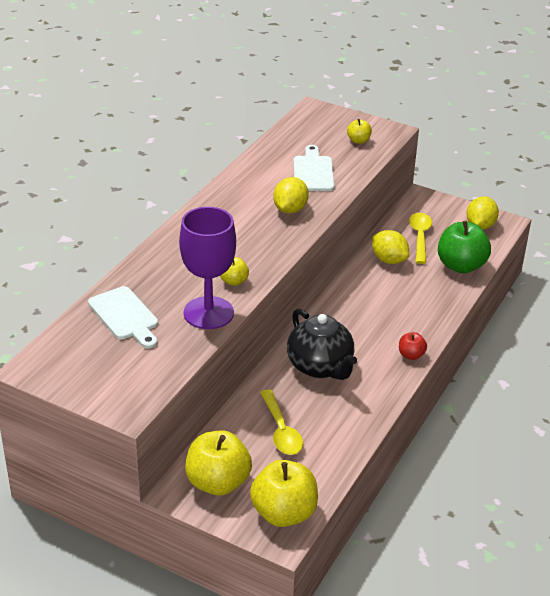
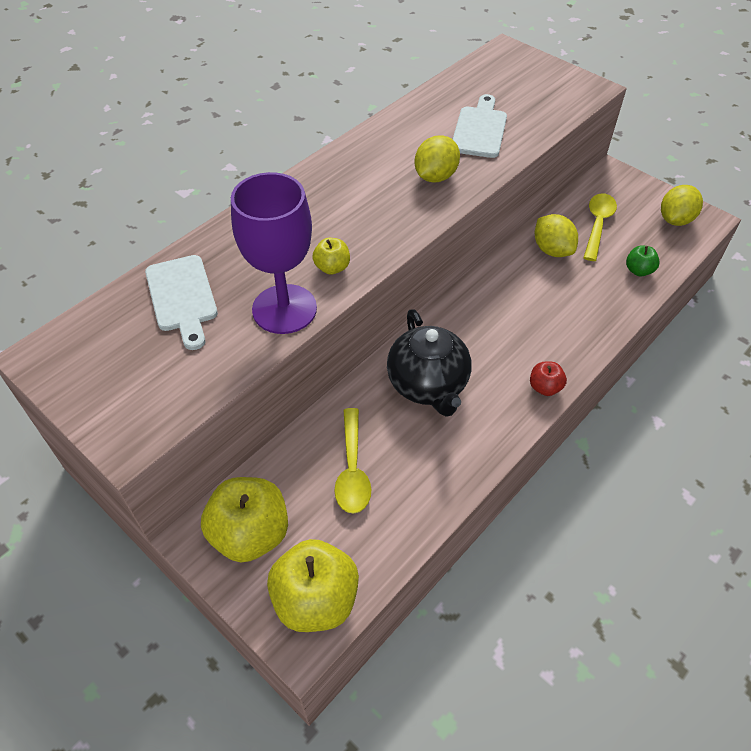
camera: 15 degrees right, 15 degrees up
yellow apple [347,119,372,144] -> none
green apple [438,221,491,273] -> green apple [626,245,660,276], size x0.49

